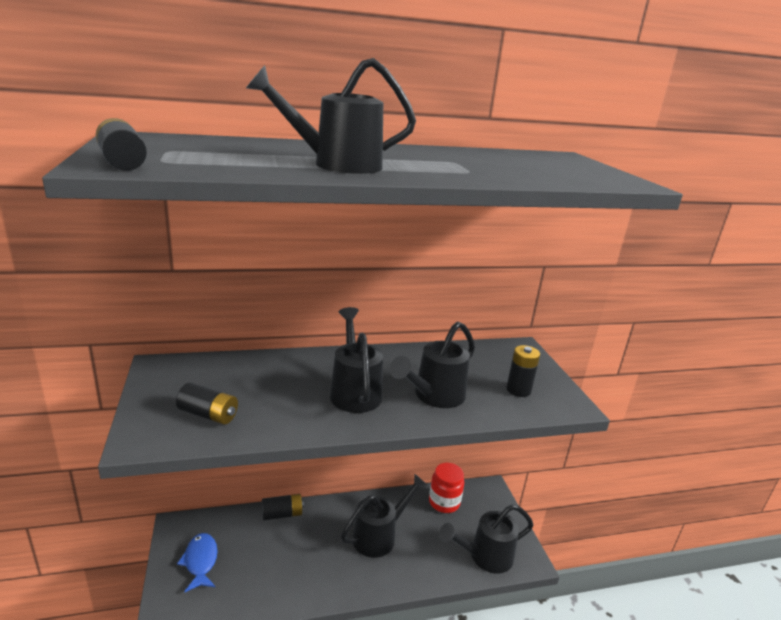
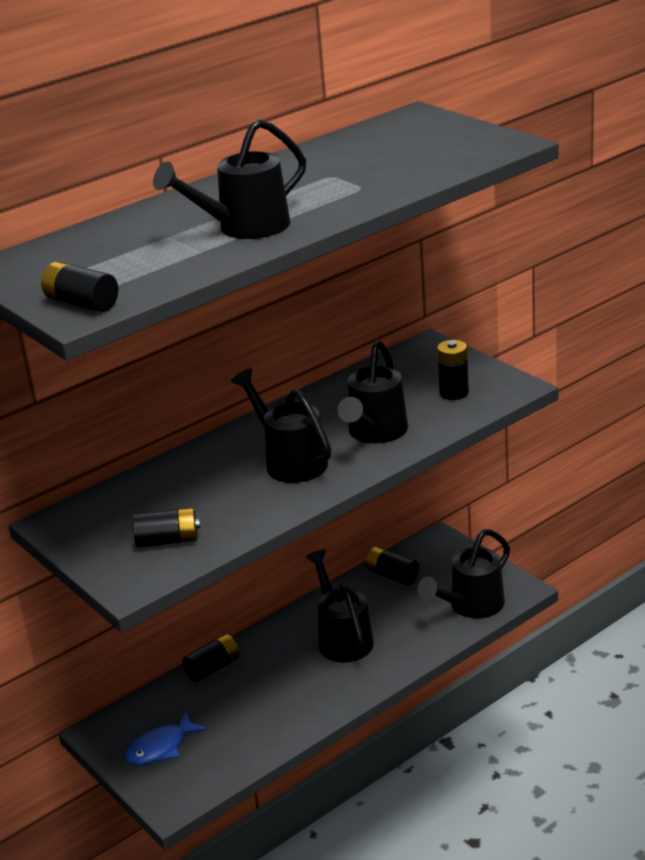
camera: 20 degrees left, 5 degrees up
blue fish [177,533,217,592] -> blue fish turned 90 degrees counterclockwise [125,712,207,765]
black watering can [341,474,427,558] -> black watering can turned 45 degrees counterclockwise [305,550,374,662]
red jar [429,463,464,513] -> black battery [366,547,419,585]

